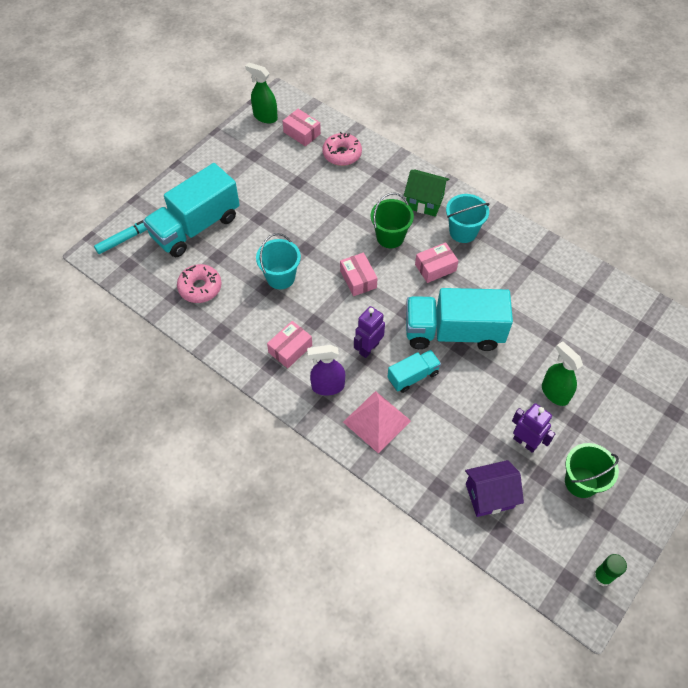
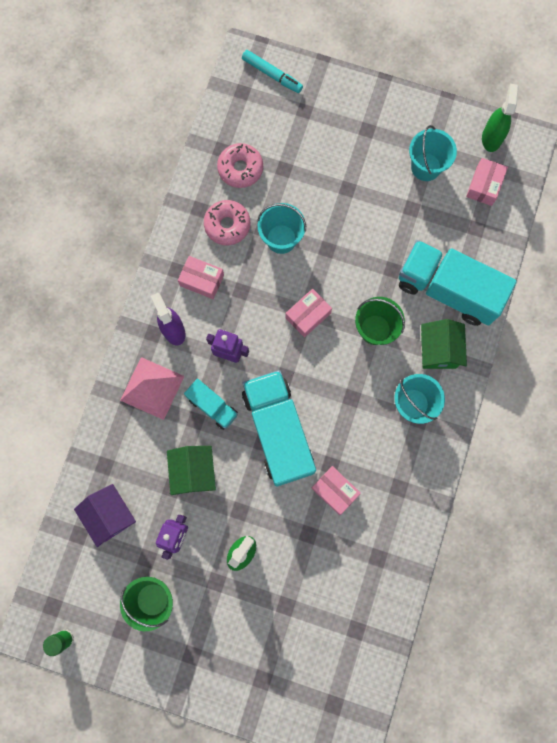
camera: 70 degrees right, 20 degrees up
turquoise truck [143,163,240,257] -> turquoise truck moved to [399,240,517,326]
pink donut [322,132,362,166] -> pink donut moved to [204,200,250,245]
pink box [415,242,458,283] -> pink box moved to [312,466,361,515]
none -> green house [167,446,216,495]
none -> turquoise bucket [409,125,457,181]

